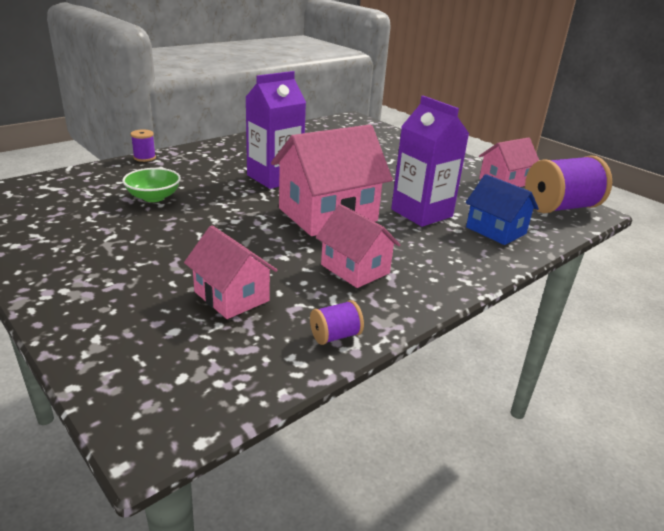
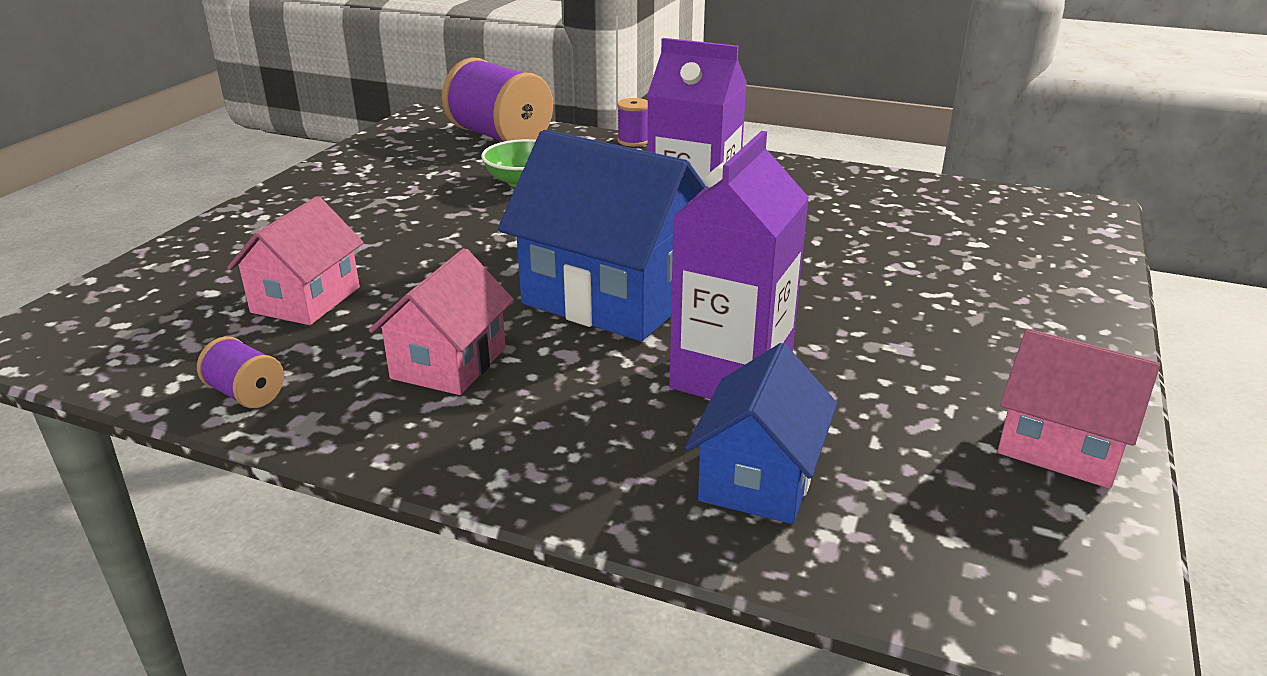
camera: 65 degrees right, 0 degrees up
pink house [271,125,393,236] -> blue house [498,130,706,341]
purple spool [525,155,612,213] -> purple spool moved to [442,57,553,142]

